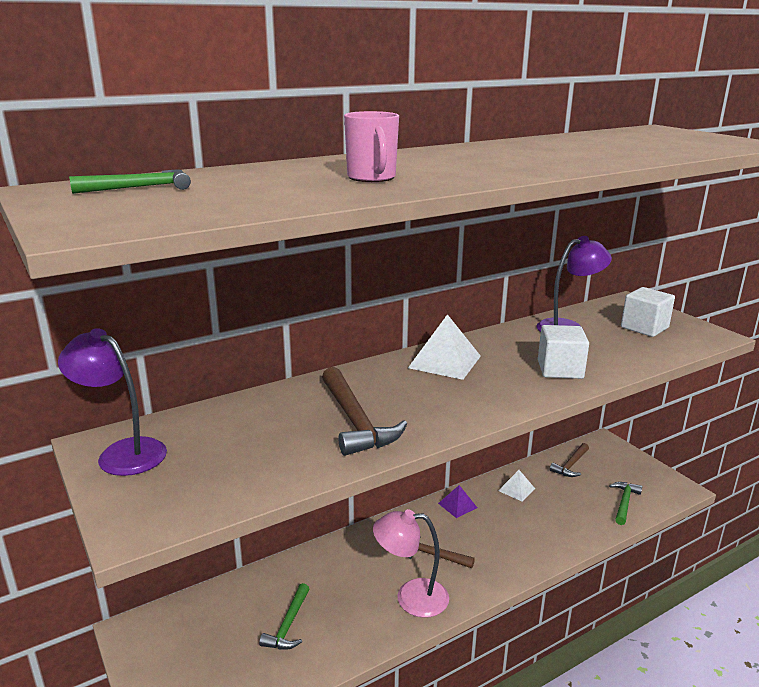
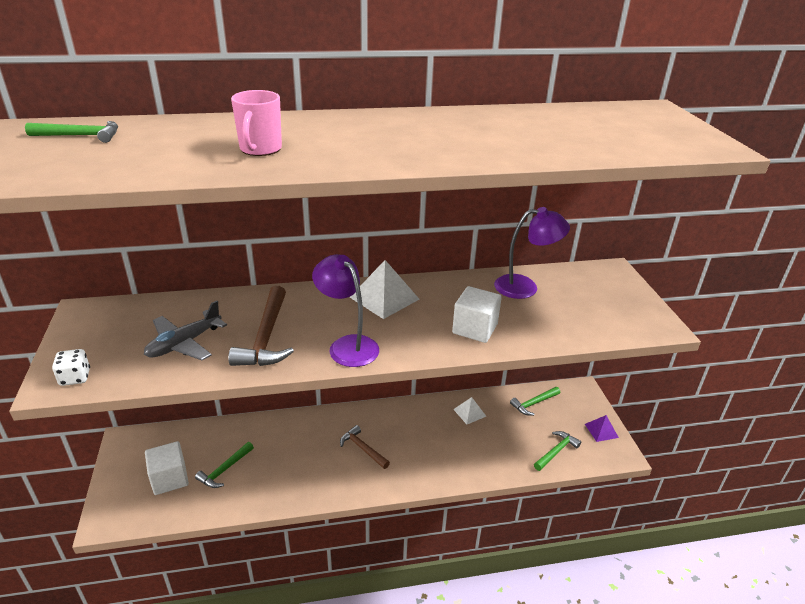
camera: 20 degrees right, 10 degrees up
purple lamp [58,328,167,476] -> purple lamp moved to [312,254,379,367]
pink lamp [373,509,449,618] -> none
purple pyramid [438,485,477,518] -> purple pyramid moved to [585,415,619,442]
brown hammer [550,443,589,477] -> green hammer [510,387,560,416]
white cube [621,287,675,337] -> white cube moved to [145,441,189,495]
none -> white dice [52,349,90,386]
none -> grey plane [144,301,227,361]

